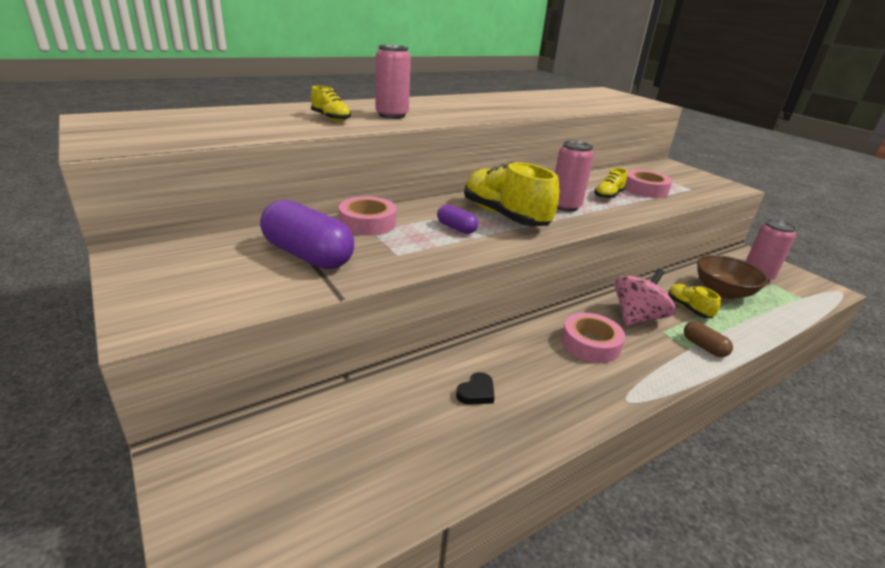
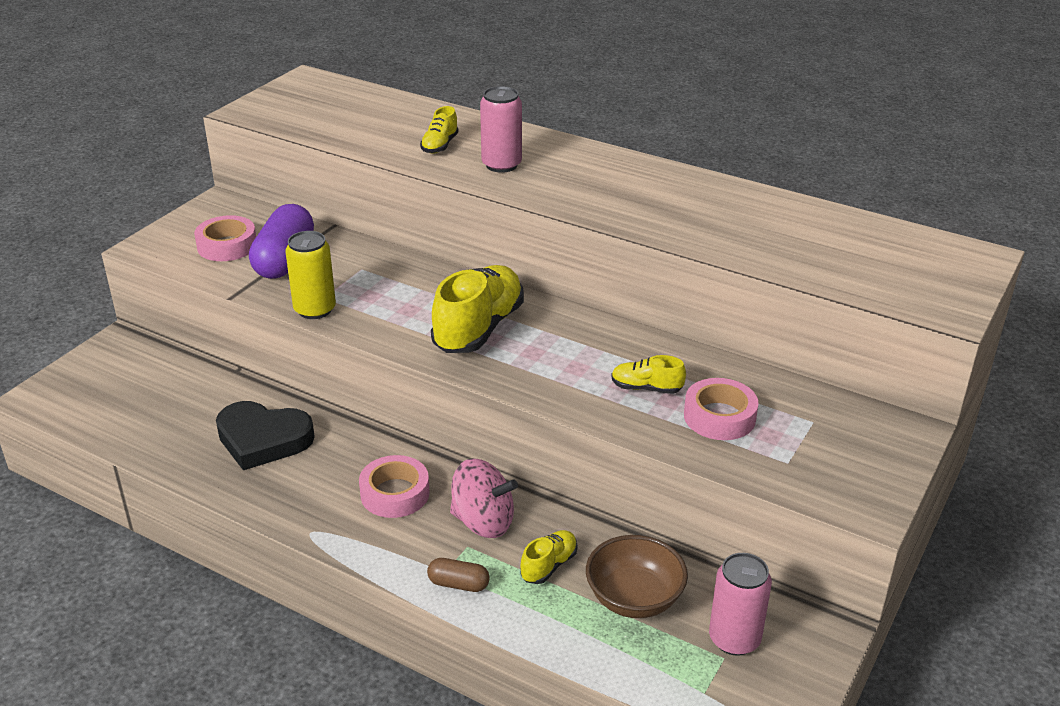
camera: 65 degrees right, 5 degrees up
pink tape [339,196,396,236] -> pink tape moved to [194,215,256,261]
purple capsule [437,204,478,234] -> none
black heart [456,372,495,405] -> black heart [216,401,315,470], size x2.35
pink can [555,141,594,212] -> none
brown capsule [684,321,733,357] -> brown capsule turned 75 degrees clockwise [427,558,490,592]
none -> yellow can [285,231,336,319]

